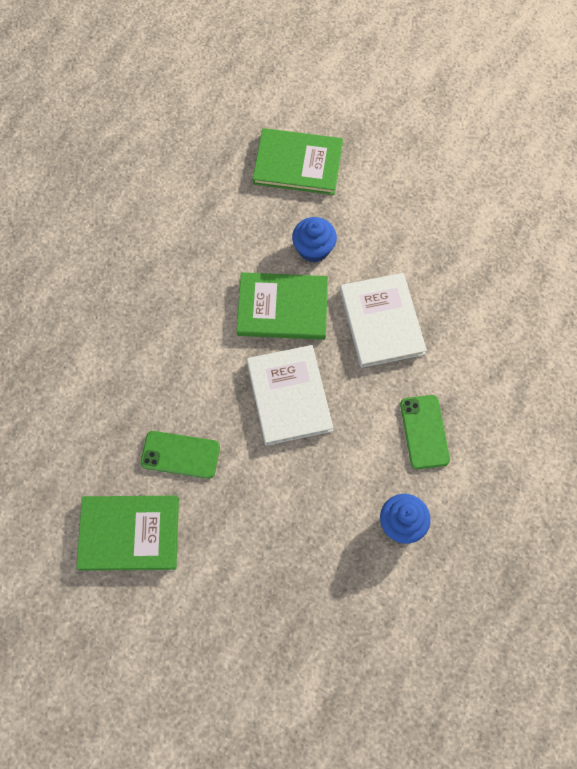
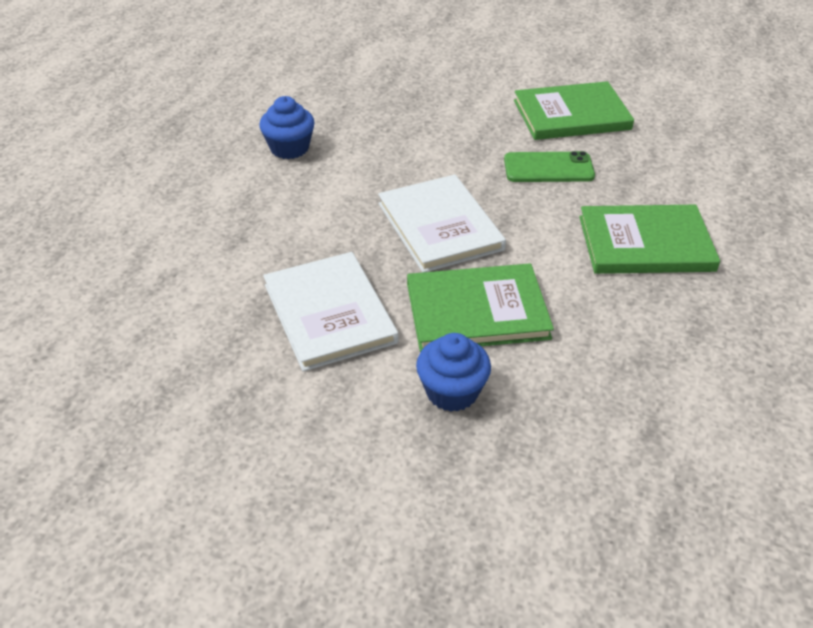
camera: 170 degrees right, 25 degrees down
green book [253,128,343,195] -> green book moved to [579,205,720,274]
green phone [400,395,450,469] -> none

